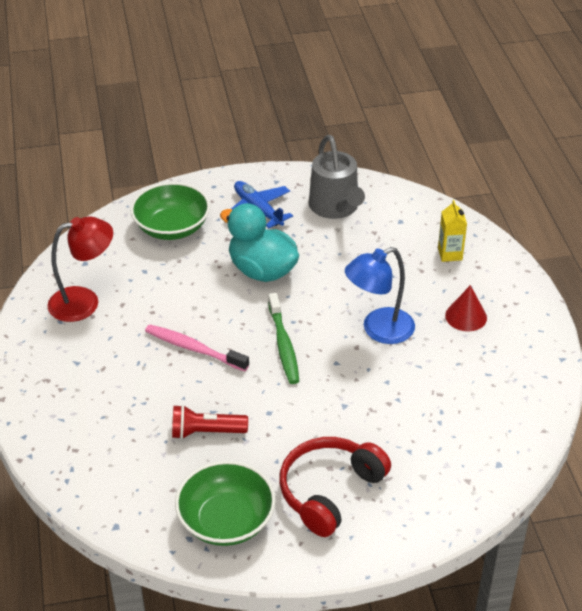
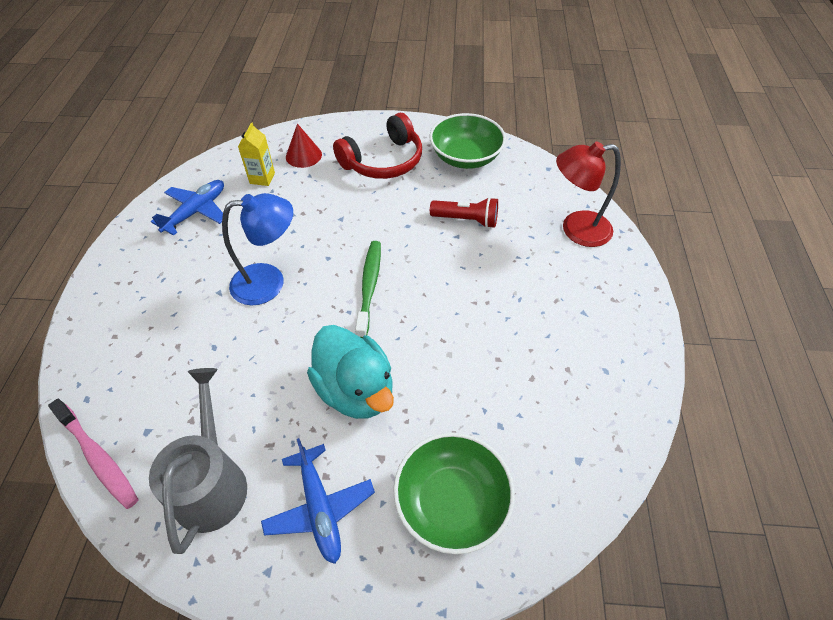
camera: 165 degrees left, 10 degrees up
red lamp [47,216,113,322] -> red lamp moved to [556,141,621,247]
pink toothbrush [145,324,249,371] -> pink toothbrush moved to [48,399,139,509]
yellow carton [438,200,467,262] -> yellow carton moved to [238,122,275,186]
red cone [445,285,487,331] -> red cone moved to [286,123,322,168]
none -> blue plane [151,180,224,236]

